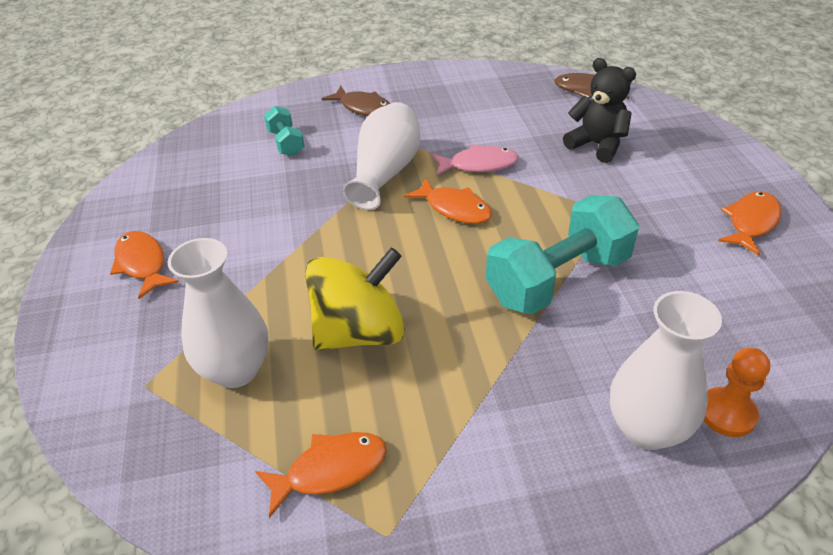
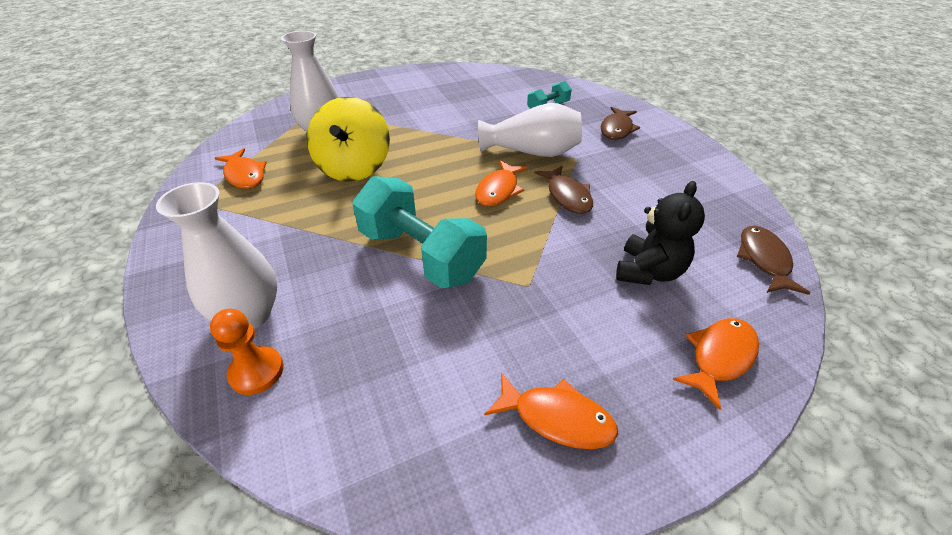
camera: 75 degrees right, 0 degrees up
orange fish [110,231,179,299] -> orange fish moved to [672,318,759,410]
yellow spinning top [305,248,405,351] -> yellow spinning top turned 45 degrees clockwise [307,97,390,182]
pink fish [432,144,519,176] -> brown fish [535,166,593,214]

